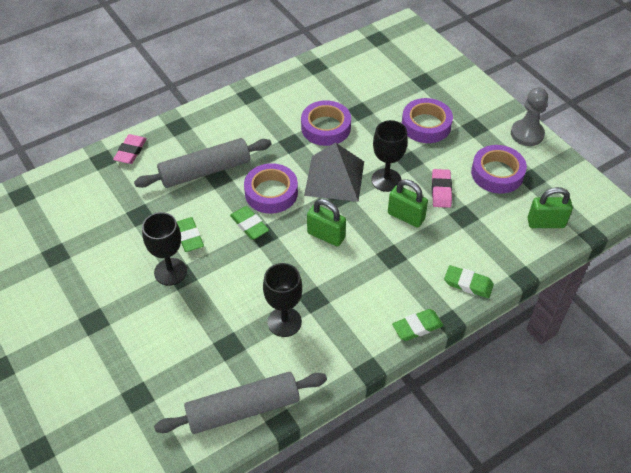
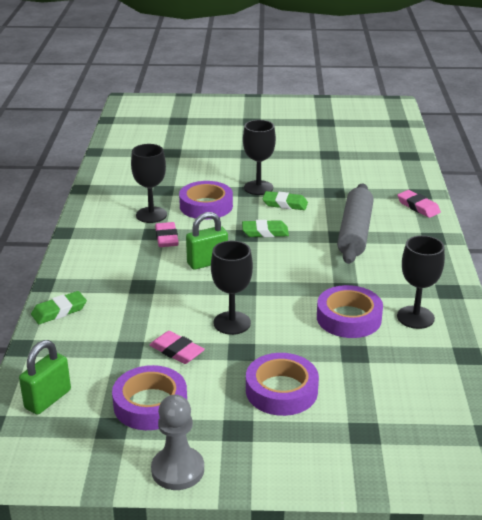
camera: 125 degrees right, 20 degrees down
grey rolling pin [154,372,327,434] -> none
purple tape [244,163,298,214] -> purple tape moved to [179,181,233,220]
grey pyramid [304,143,364,202] -> none
green padlock [388,179,428,228] -> none
green eraser [392,309,444,341] -> none
none -> pink eraser [155,222,179,247]
none -> black goblet [397,235,445,329]

